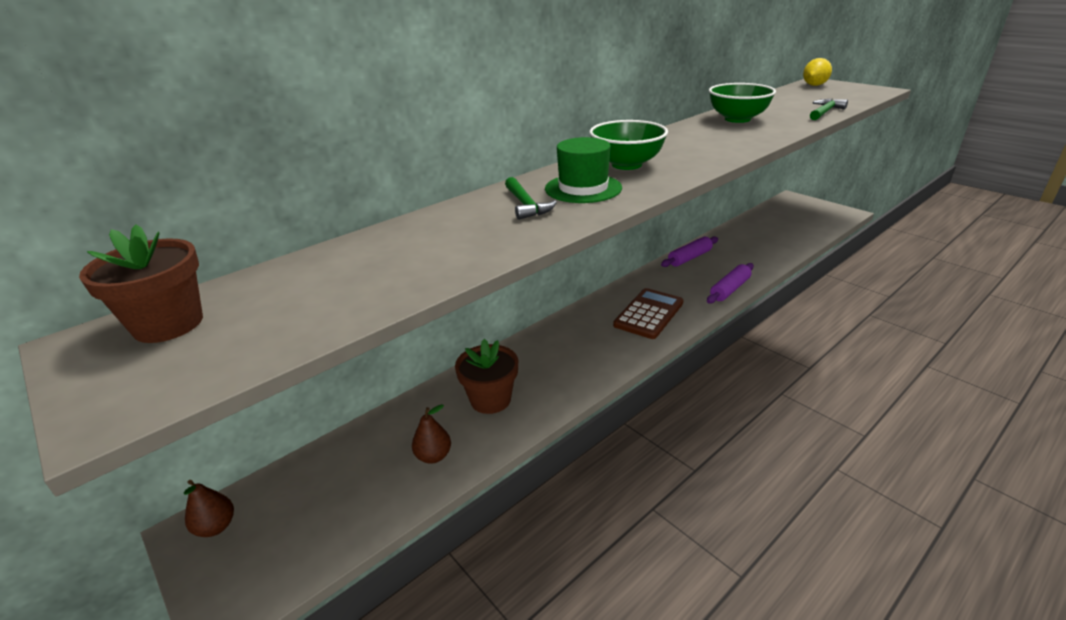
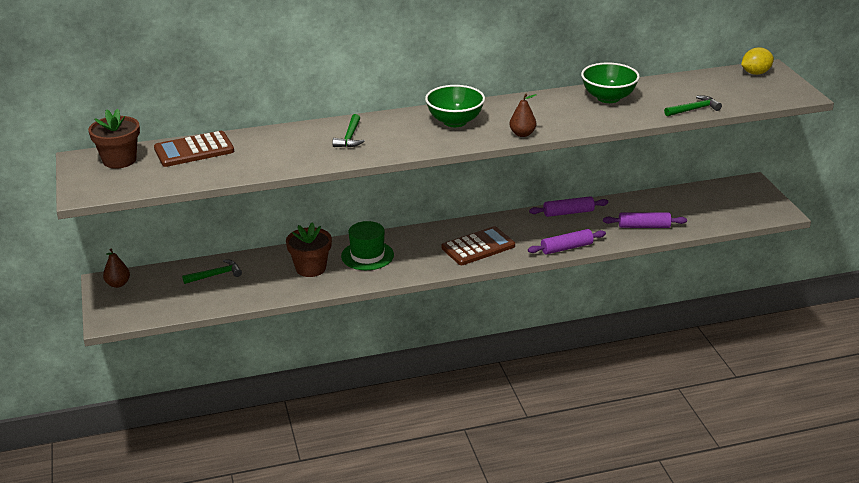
camera: 25 degrees right, 0 degrees up
brown pear [412,404,451,464] -> brown pear moved to [509,93,536,137]
green hat [545,137,622,203] -> green hat moved to [341,221,394,270]
none -> brown calculator [154,131,234,167]
none -> green hammer [182,259,242,284]
none -> purple rolling pin [603,212,687,228]

